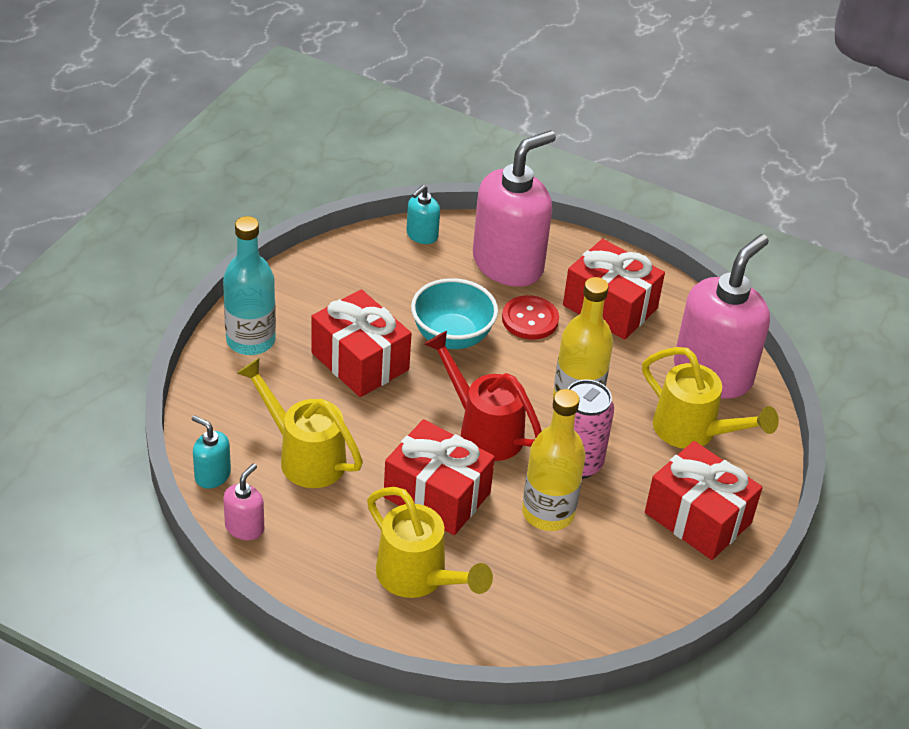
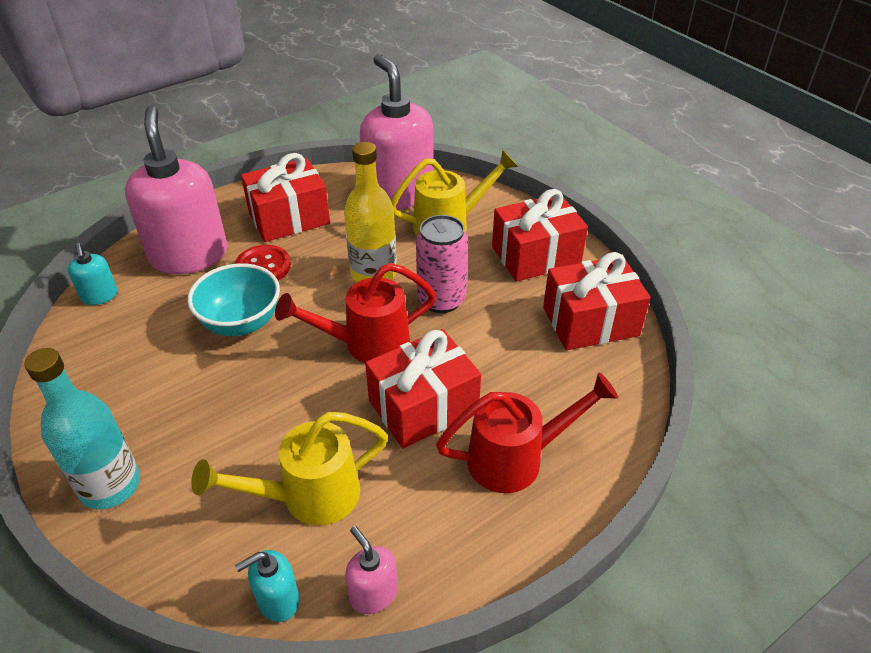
camera: 60 degrees left, 0 degrees up
red gift [311,289,412,397] -> red gift moved to [543,252,651,350]
yellow watering can [367,487,493,598] -> red watering can [436,372,618,493]
yellow bottle [522,389,586,531] -> none

